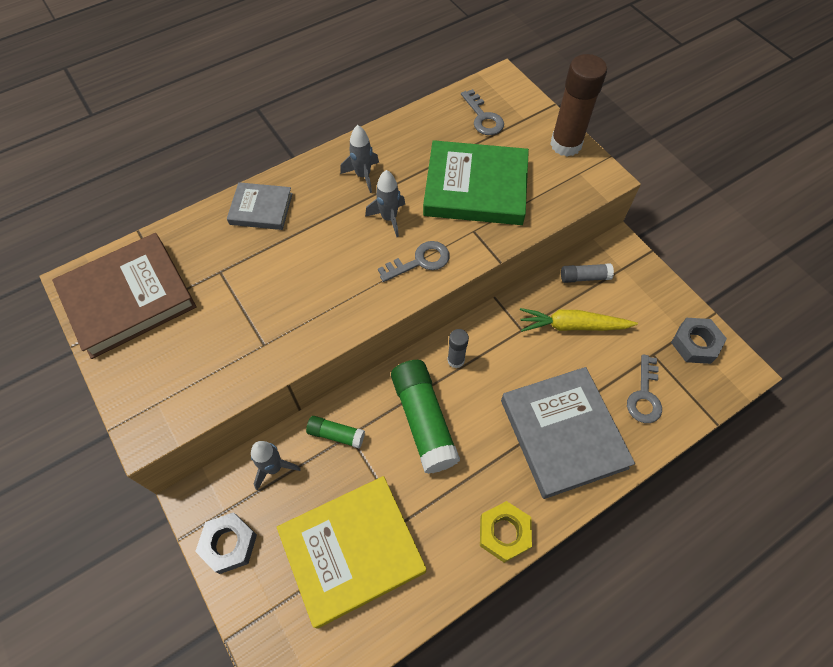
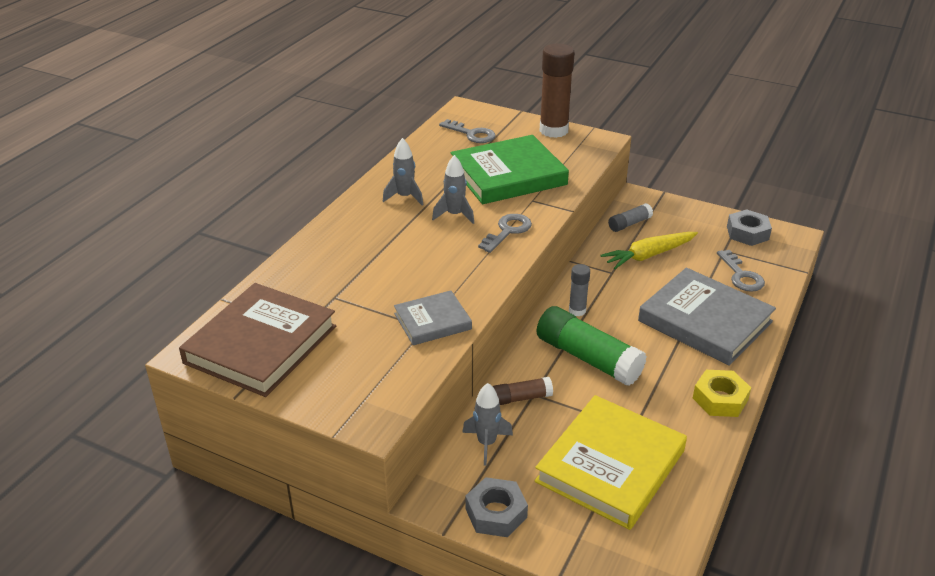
camera: 30 degrees left, 25 degrees down
grey book [227,182,293,230] -> grey book moved to [394,290,472,345]
green glue stick [306,416,365,448] -> brown glue stick [493,377,553,405]

